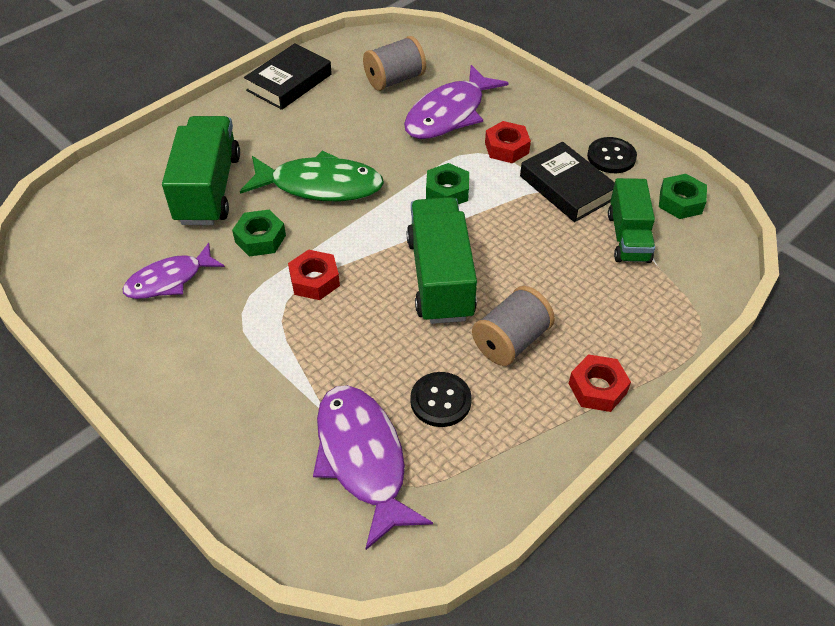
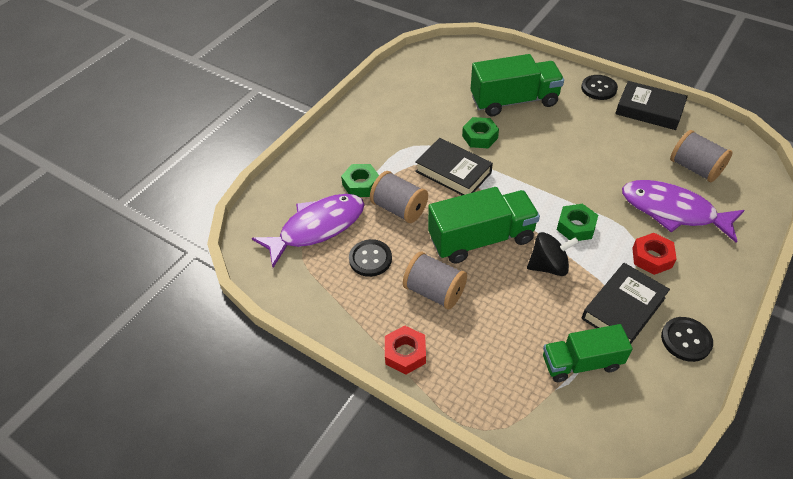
camera: 80 degrees right, 0 degrees up
purple fish [122,243,225,299] -> none
green fish [240,150,384,201] -> none
red nut [288,249,340,300] -> black book [415,138,493,195]
green nut [659,174,707,219] -> green nut moved to [341,164,379,197]
none -> grey spool [370,171,428,223]
none -> black spinning top [527,232,579,276]
none -> black button [581,75,618,100]

